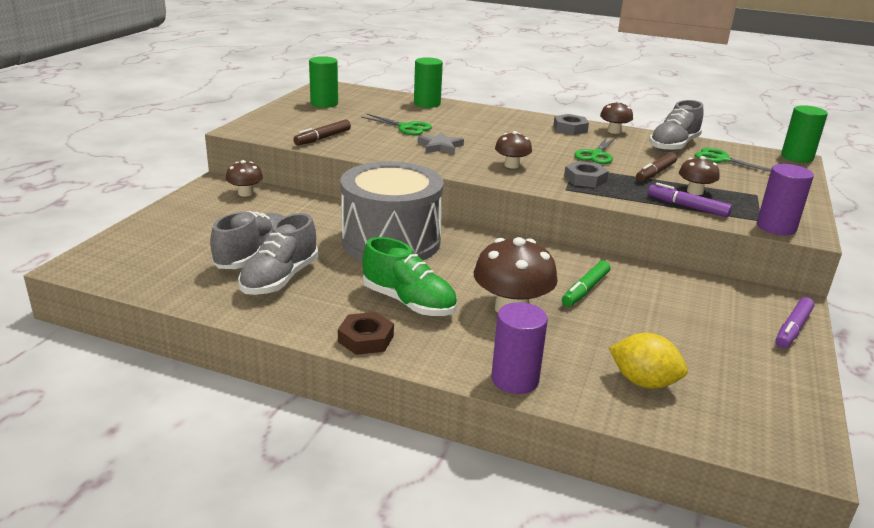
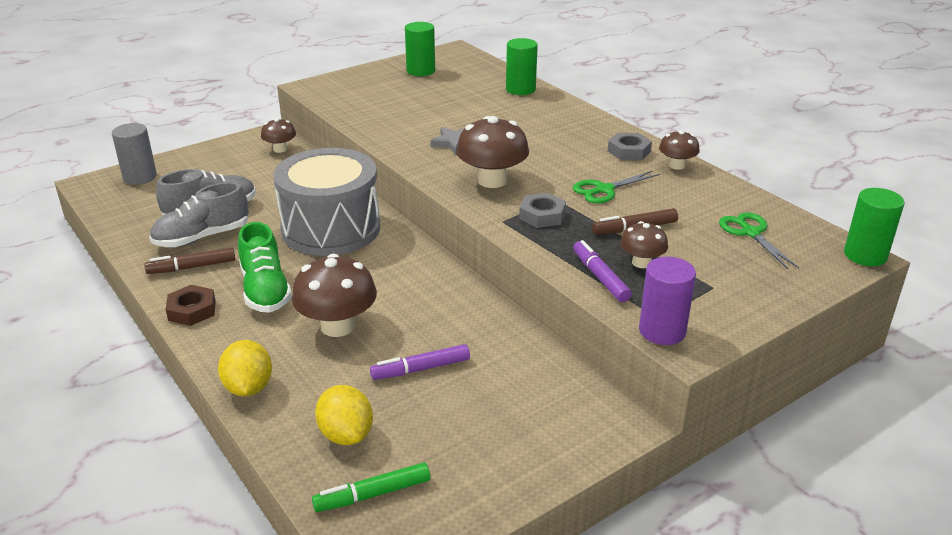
camera: 35 degrees right, 5 degrees up
brown marker [293,120,351,145] -> brown marker moved to [144,248,235,274]
green scissors [361,114,432,135] -> none
purple cylinder [491,302,548,394] -> yellow lemon [218,340,272,397]
brown mushroom [495,131,532,168] -> brown mushroom [456,116,529,188], size x1.76
green marker [562,260,610,307] -> green marker moved to [312,462,430,512]
grey shoe [649,100,703,152] -> none
purple marker [775,297,815,348] -> purple marker moved to [370,344,470,380]
none -> grey cylinder [112,123,157,185]

